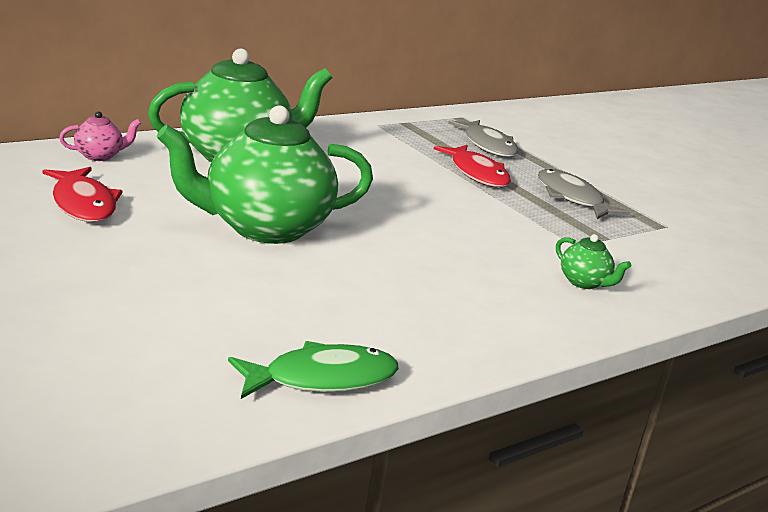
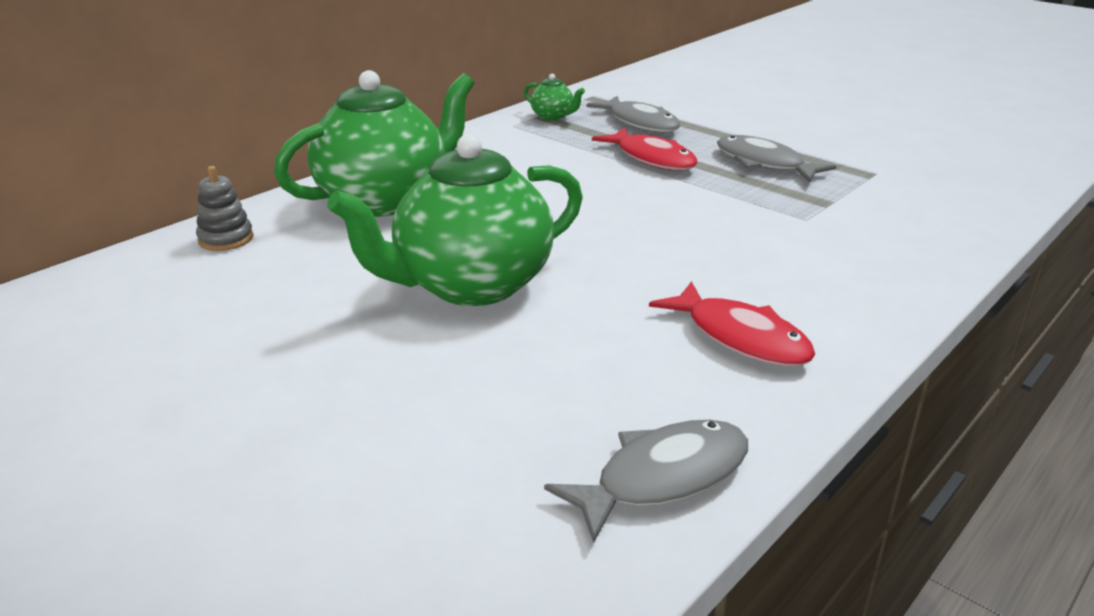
camera: 10 degrees left, 5 degrees up
red fish [43,167,122,222] -> red fish moved to [649,281,815,366]
pink teapot [59,111,141,161] -> grey stacking toy [196,166,254,251]
green fish [228,341,399,399] -> grey fish [544,420,748,543]
green teapot [556,234,631,289] -> green teapot moved to [524,74,585,121]

